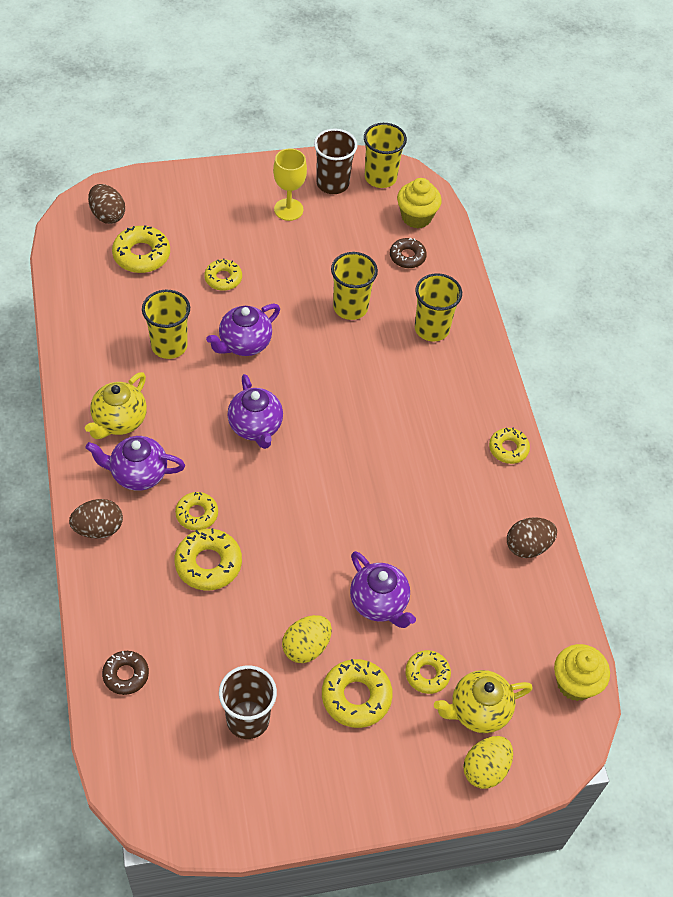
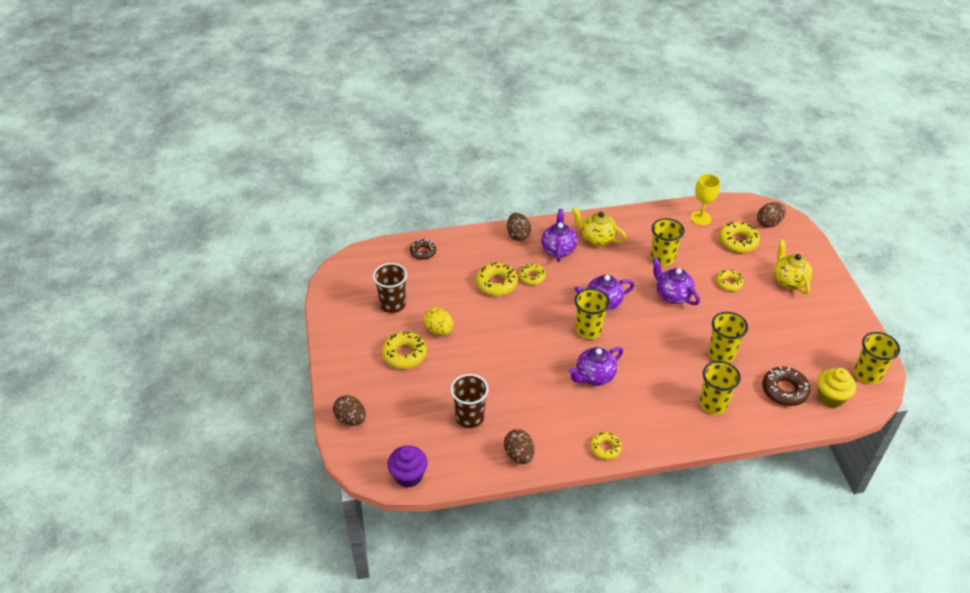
camera: 95 degrees right, 10 degrees down
yellow goblet [273,148,307,221] -> yellow goblet moved to [690,174,720,225]
brown cup [314,129,357,194] -> brown cup moved to [451,374,489,428]
purple teapot [350,551,416,628] -> purple teapot moved to [568,347,623,386]
brown donut [390,238,427,268] -> brown donut [762,366,811,406], size x1.54
yellow donut [405,650,451,694] -> none
yellow teapot [434,670,533,733] -> yellow teapot moved to [774,240,812,294]
yellow egg [463,736,513,789] -> brown egg [333,395,366,426]
yellow cupcake [554,644,610,701] -> purple cupcake [387,446,428,488]
none -> yellow cup [575,288,610,339]

